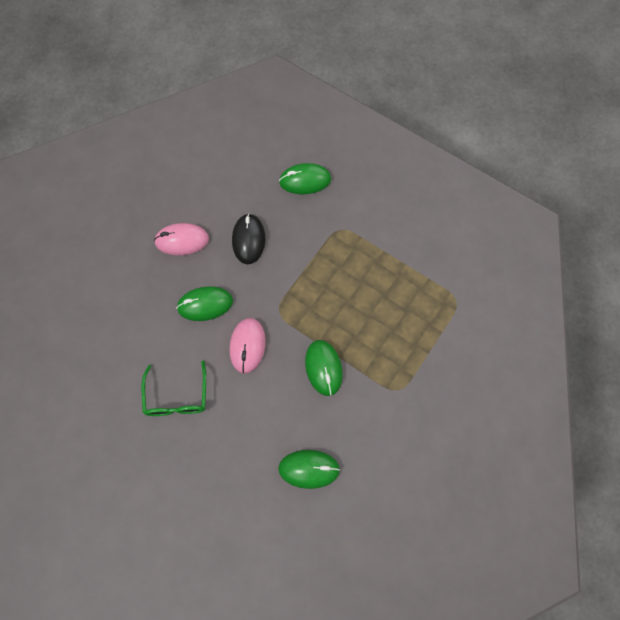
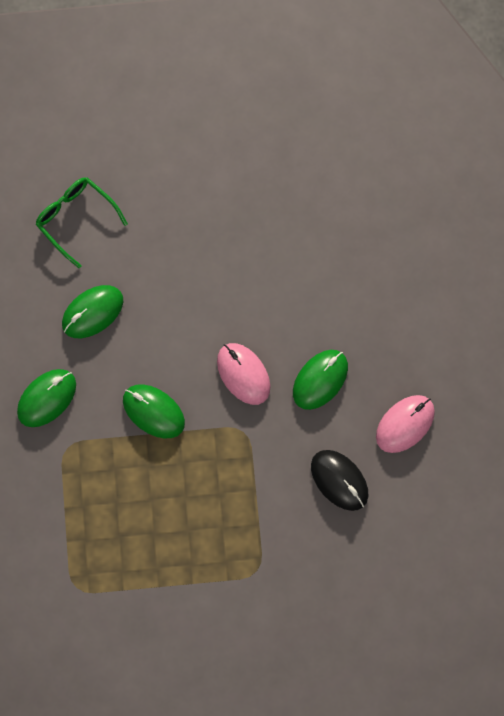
camera: 140 degrees right, 5 degrees up
green glasses [141,361,206,416] -> green glasses moved to [35,177,128,268]
green mouse [279,163,331,194] -> green mouse moved to [17,369,76,427]

